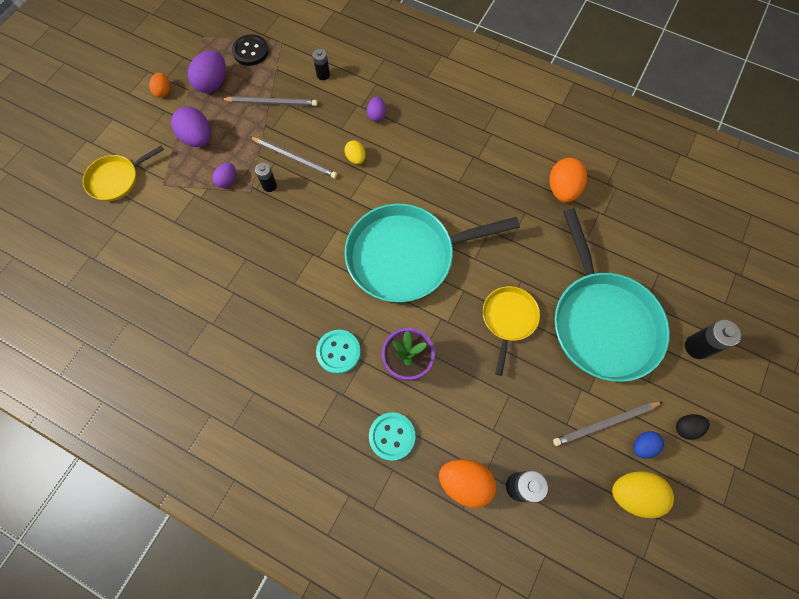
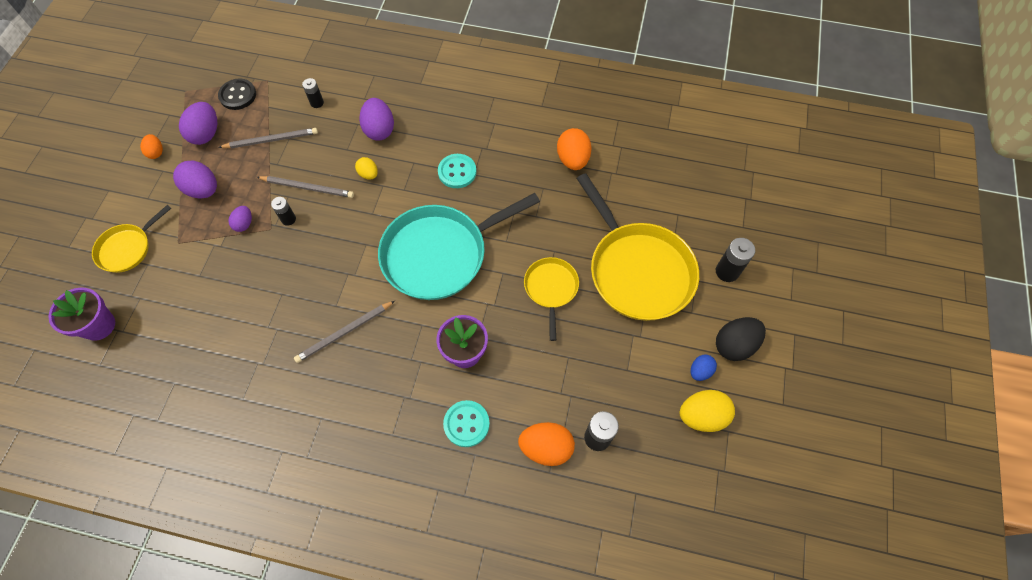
camera: 15 degrees left, 5 degrees down
turquoise button [316,330,361,374] -> turquoise button moved to [438,154,477,188]
purple egg [367,97,386,122] -> purple egg [359,98,394,141], size x1.74
grey pencil [553,402,663,446] -> grey pencil moved to [294,301,395,363]
turquoise pan [555,209,670,382] -> yellow pan [577,173,699,321]
black egg [676,414,710,440] -> black egg [716,317,766,361], size x1.74
none -> purple flower pot [48,287,115,341]

